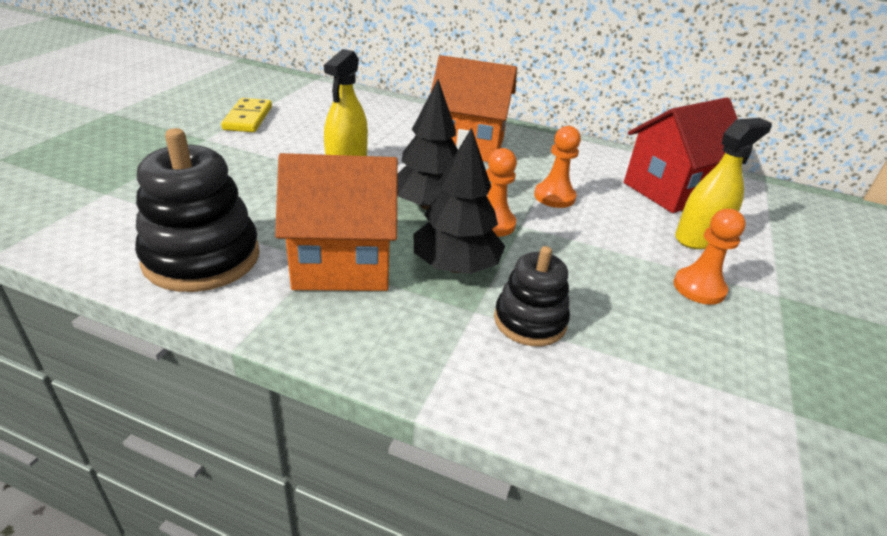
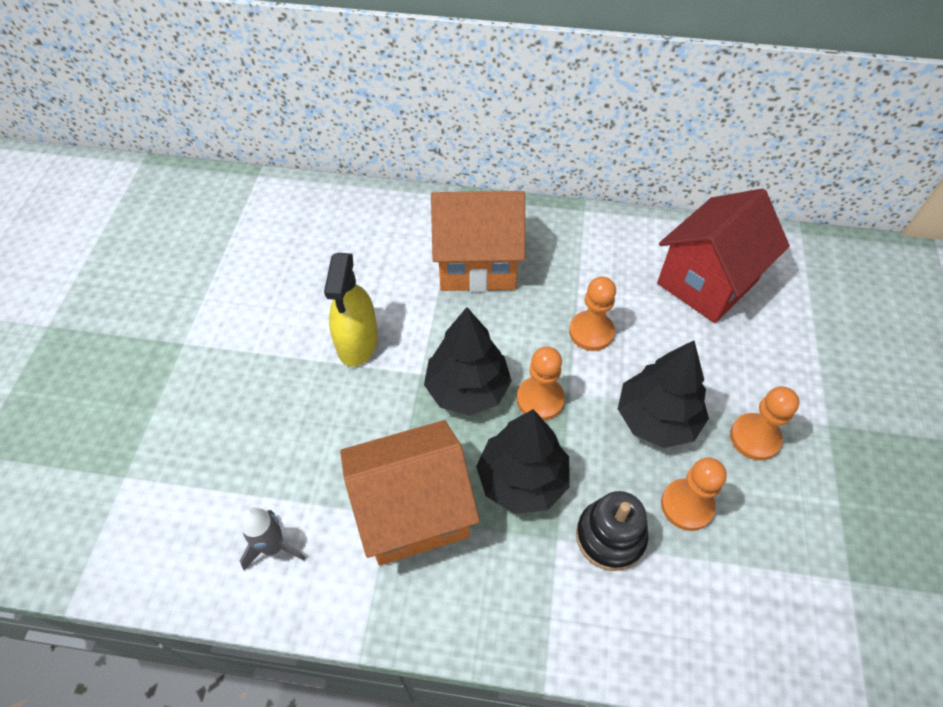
camera: 10 degrees left, 20 degrees up
black stacking toy [135,128,260,292] -> grey rocket [240,508,305,570]
yellow domino [221,98,272,132] -> none
yellow spray bottle [675,118,772,249] -> none
none -> black tree [618,340,709,448]
none -> orange pawn [661,457,727,531]

